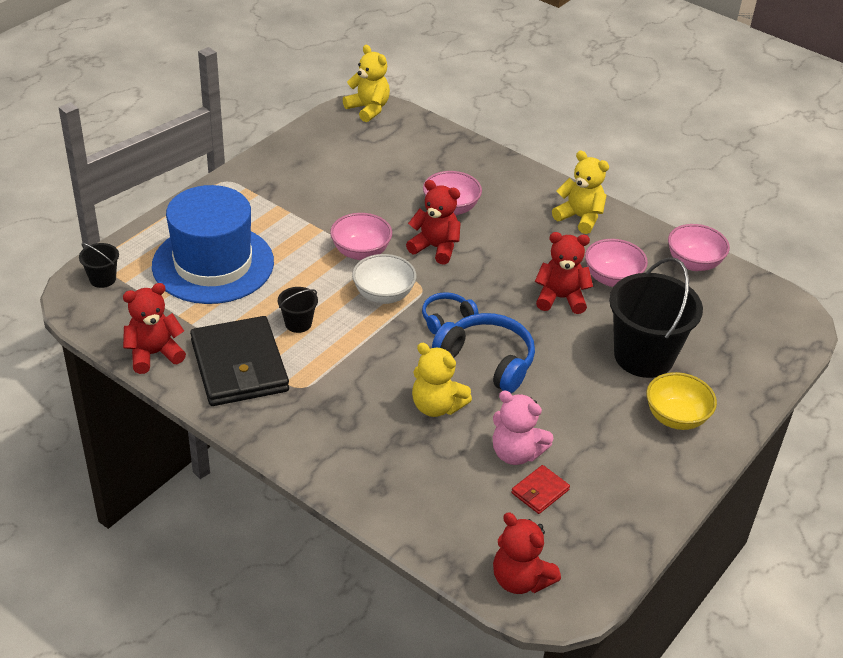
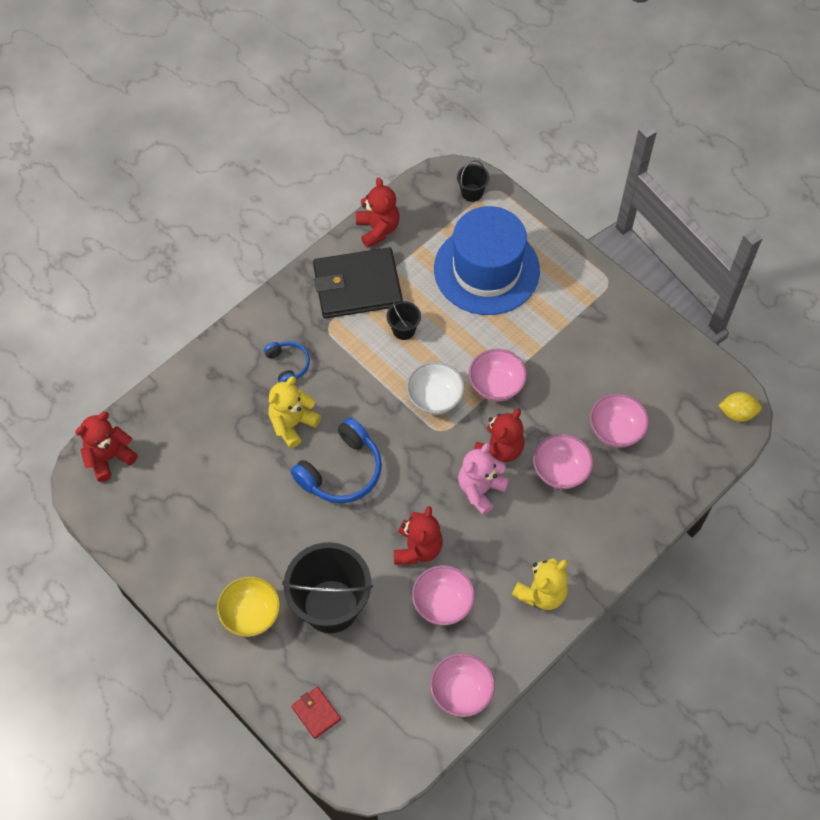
camera: 100 degrees right, 20 degrees up
yellow teddy bear [343,45,390,122] -> yellow lemon [718,392,762,422]
blue headphones [422,292,478,334] -> blue headphones moved to [264,341,310,383]
pink teddy bear [493,390,554,465] -> pink teddy bear moved to [458,443,510,515]
red wallet [512,465,570,514] -> red wallet moved to [291,687,341,739]
none -> pink bowl [590,393,649,448]

